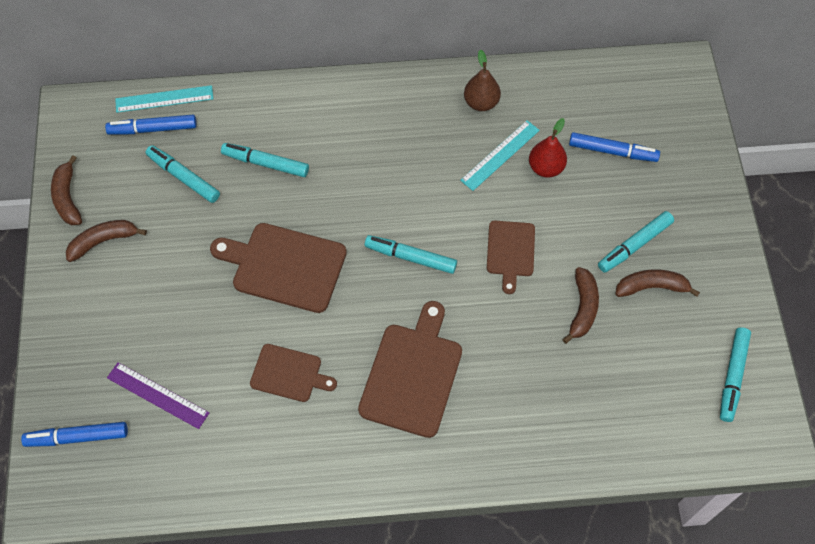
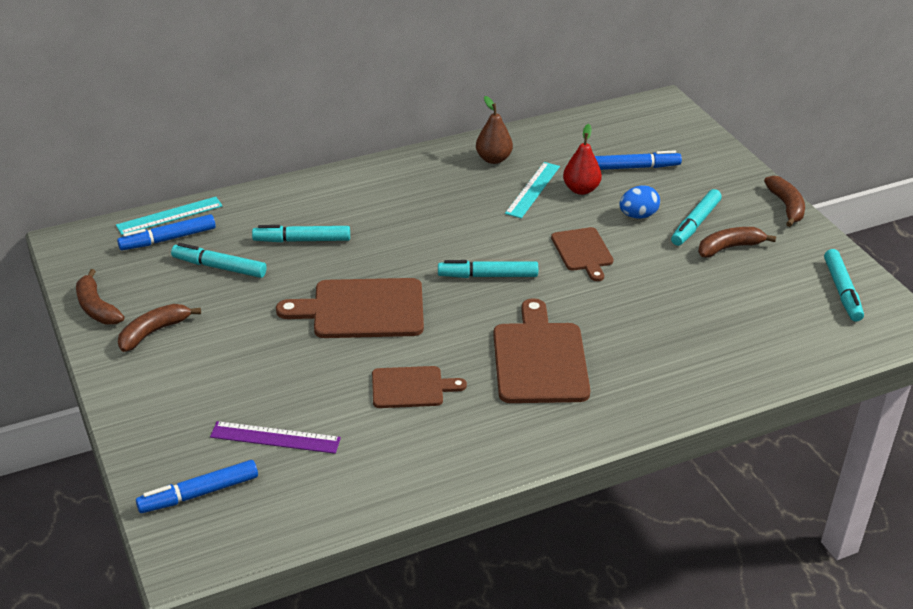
camera: 20 degrees left, 25 degrees down
brown banana [562,267,599,344] -> brown banana moved to [764,176,805,227]
none -> blue egg [620,185,660,219]

